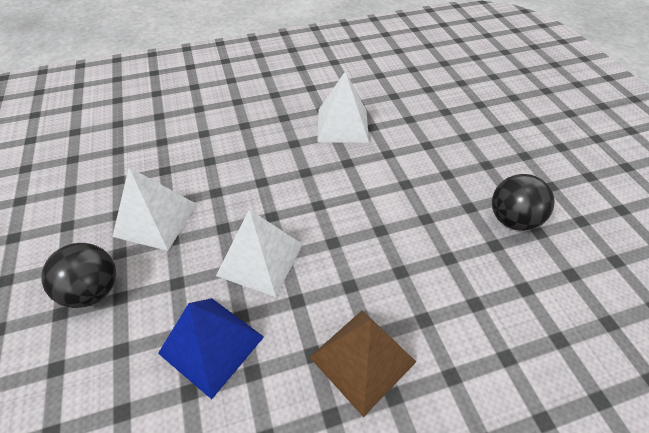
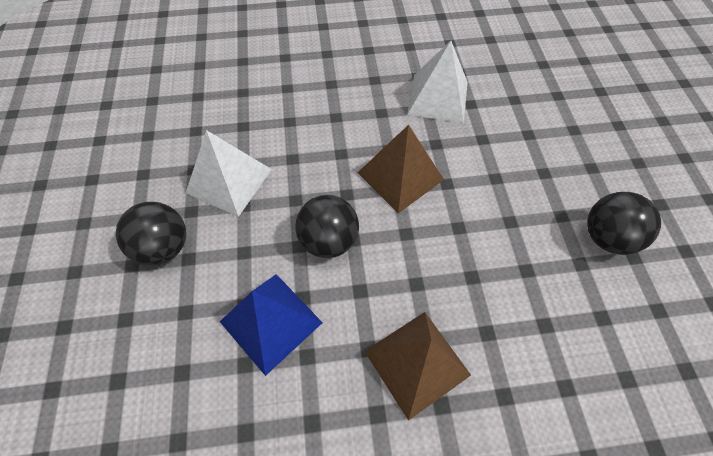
camera: 10 degrees right, 10 degrees up
white pyramid [216,209,303,297] -> black ball [295,195,359,258]
none -> brown pyramid [358,125,444,213]

